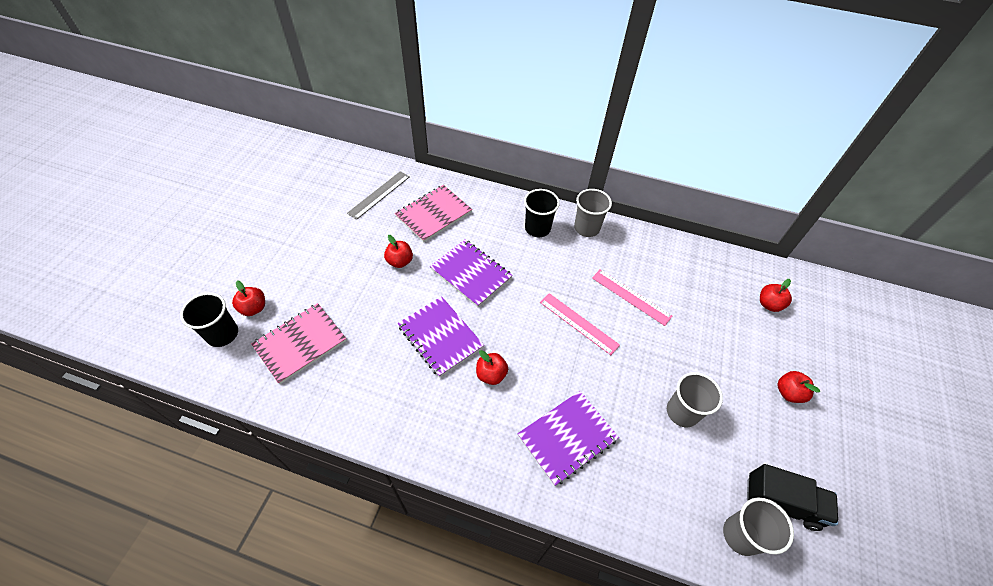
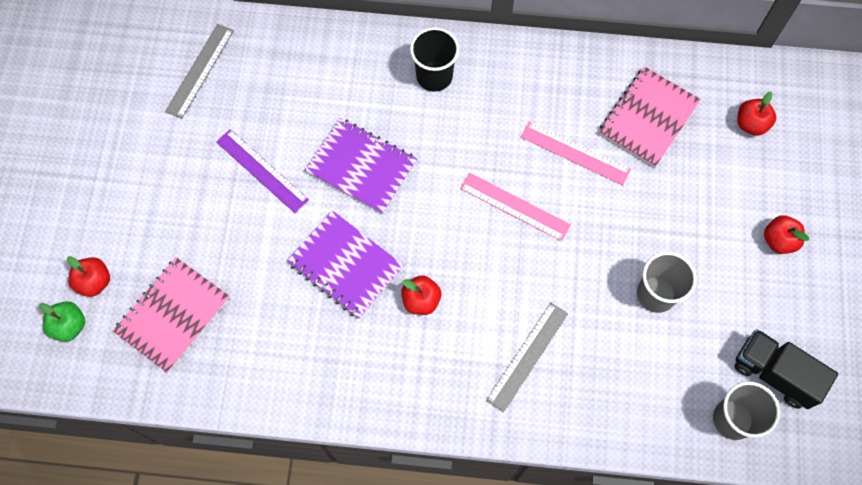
camera: 10 degrees left, 15 degrees up
black cup [180,293,238,347] -> green apple [39,301,85,342]
red apple [384,235,413,268] -> purple ruler [216,129,309,213]
pink notebook [395,185,472,242] -> pink notebook moved to [599,67,701,168]
purple notebook [517,391,619,486] -> grey ruler [486,303,568,413]
grey cup [574,189,612,237] -> none
black truck [747,464,838,531] -> black truck turned 150 degrees counterclockwise [735,329,838,409]

